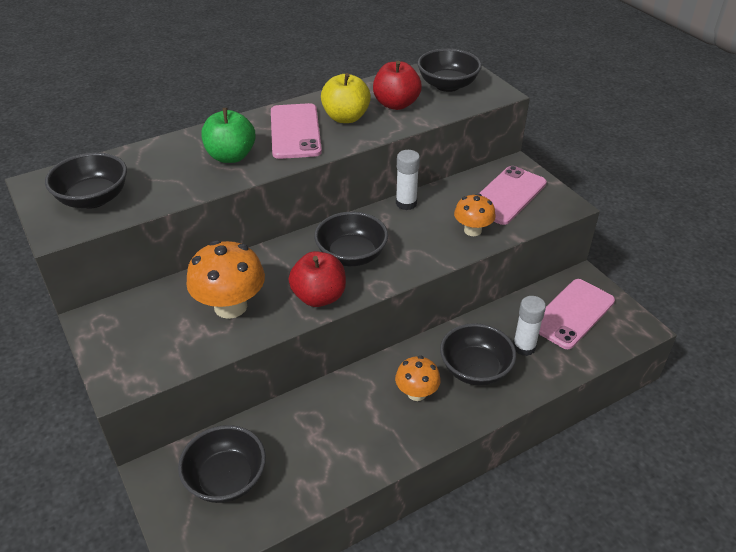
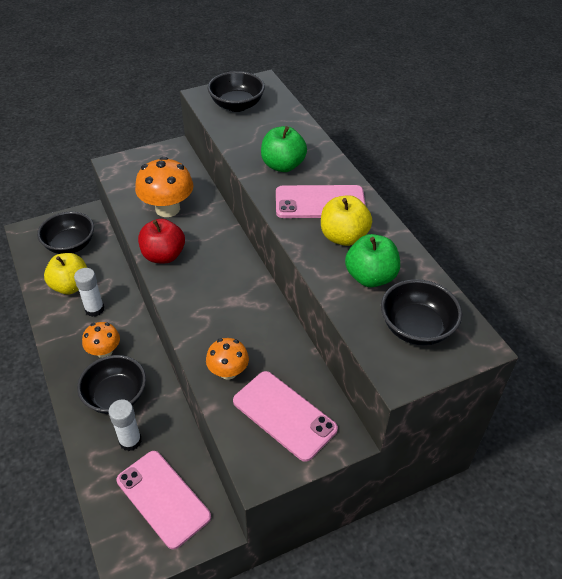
camera: 95 degrees right, 5 degrees up
black bowl [314,212,388,266] -> none
red apple [373,61,422,110] -> green apple [345,234,400,287]
white glue stick [396,150,420,210] -> white glue stick moved to [74,268,104,317]
none -> yellow apple [44,253,87,294]

